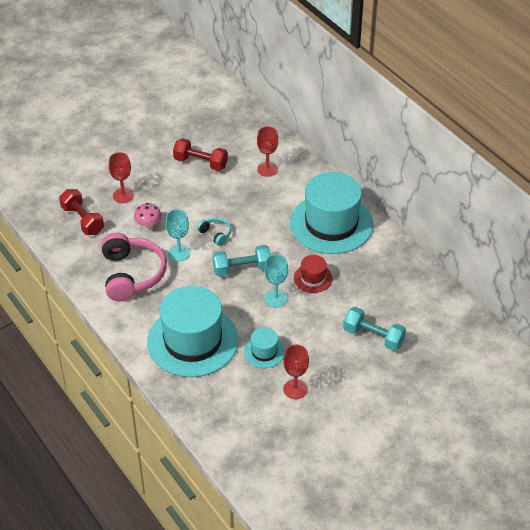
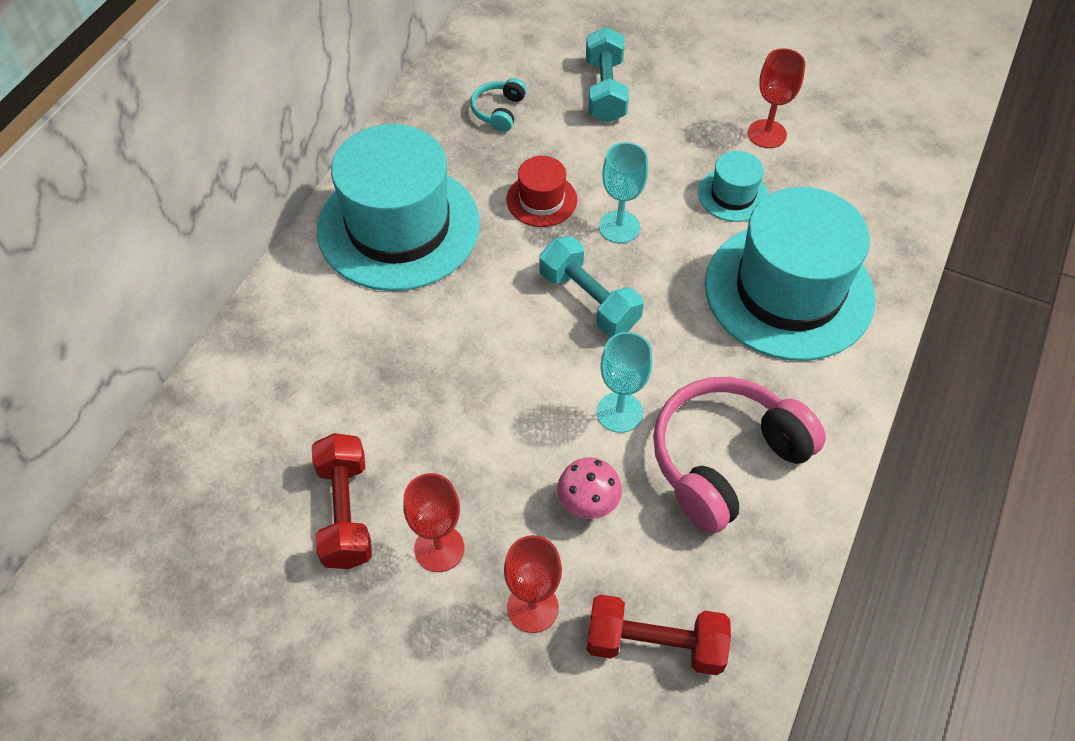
camera: 120 degrees left, 10 degrees up
red dumbbell [59,189,104,235] -> red dumbbell turned 75 degrees clockwise [586,594,731,675]
turquoise headphones [197,218,232,246] -> turquoise headphones moved to [470,78,527,132]
red goblet [257,126,278,177] -> red goblet moved to [403,473,464,572]

